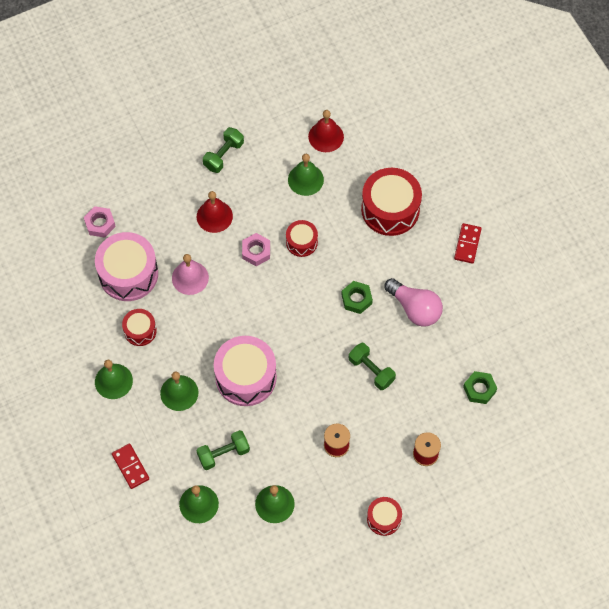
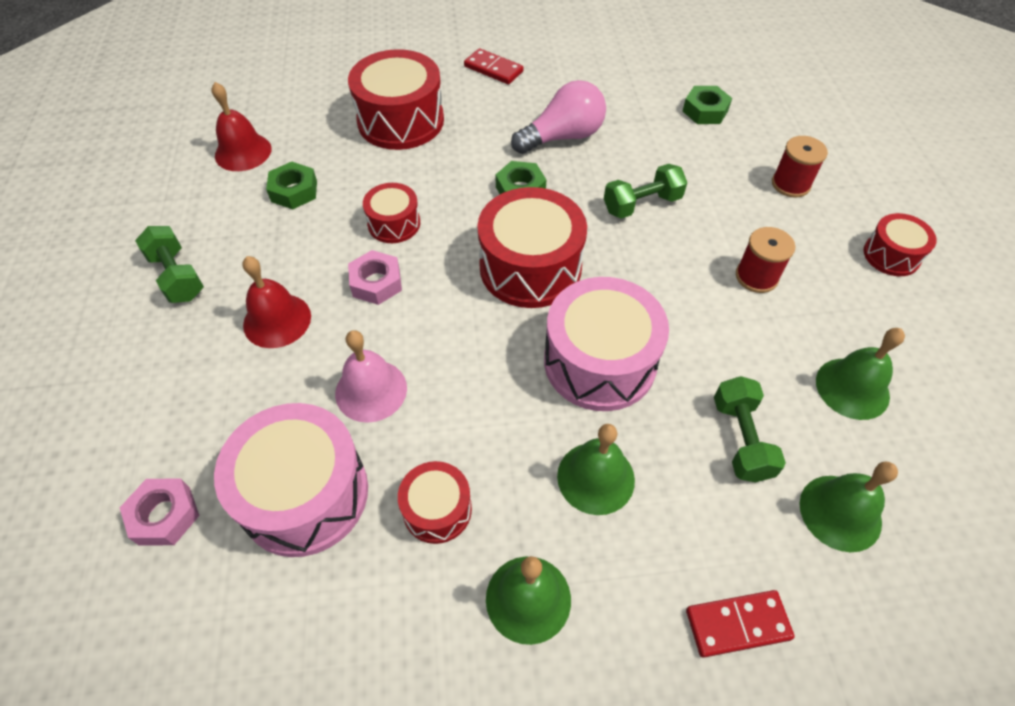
camera: 70 degrees left, 10 degrees down
green bell [288,154,324,196] -> green nut [266,162,317,209]
none -> red drum [477,187,587,308]

